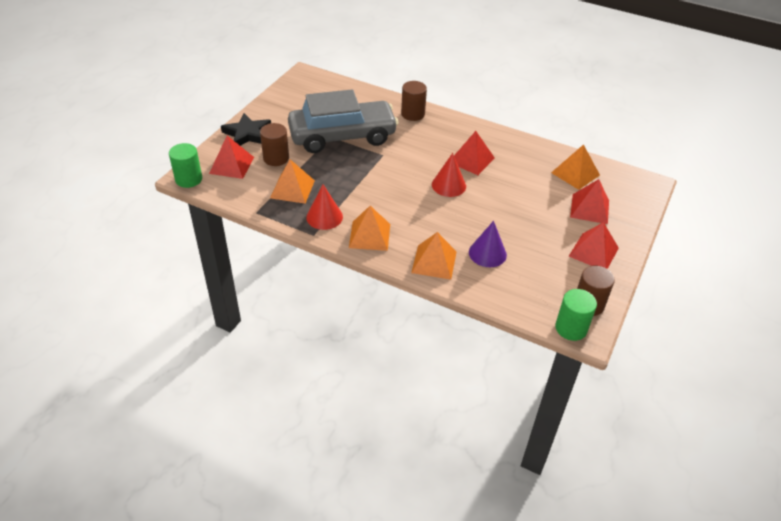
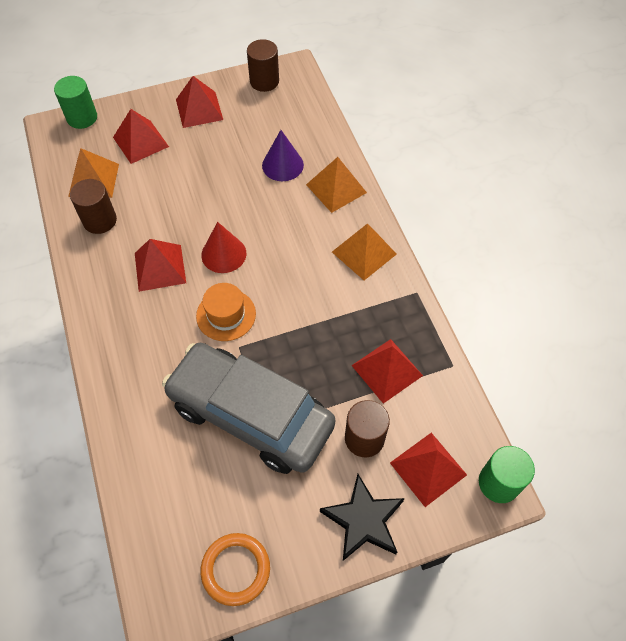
camera: 135 degrees left, 15 degrees up
orange pyramid [270,159,315,204] -> red pyramid [351,339,423,404]
red cone [306,185,343,230] -> none
brown cylinder [401,81,427,121] -> brown cylinder moved to [70,179,117,234]
green cylinder [555,289,597,341] -> green cylinder moved to [54,76,97,129]
none -> orange hat [196,283,256,341]
none -> orange ring [201,533,270,606]

